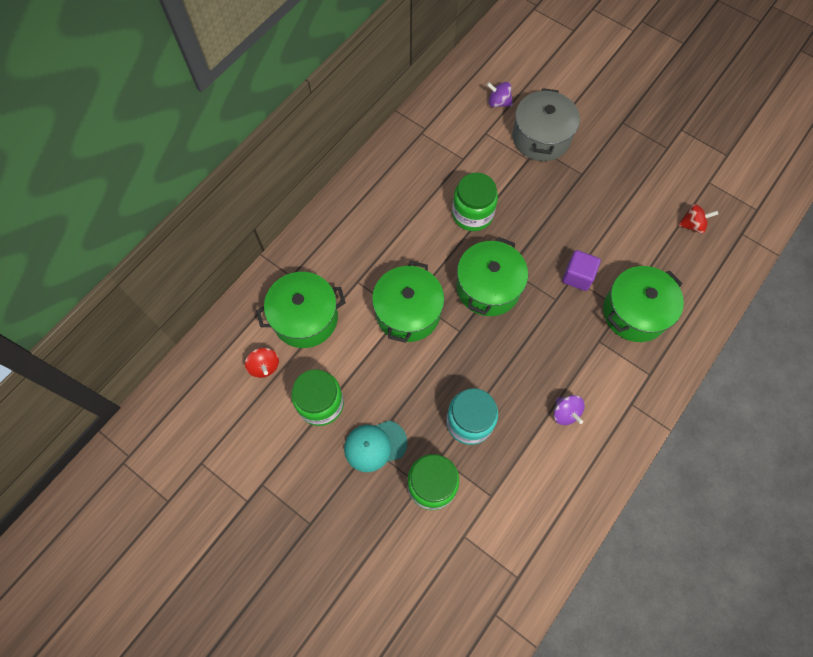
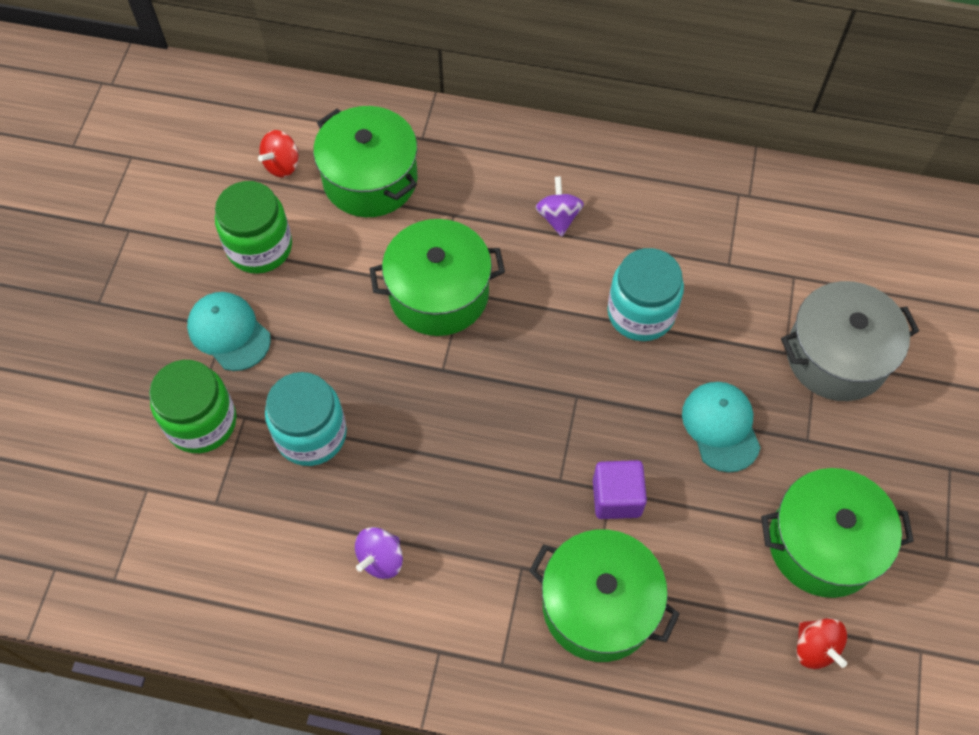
camera: 65 degrees right, 5 degrees down
green jar [452,173,498,231] -> turquoise jar [607,248,684,341]
green pot [457,237,528,316] -> green pot moved to [761,468,914,598]
purple spinning top [487,82,513,107] -> purple spinning top moved to [536,176,584,237]
none -> turquoise cap [682,382,761,473]

